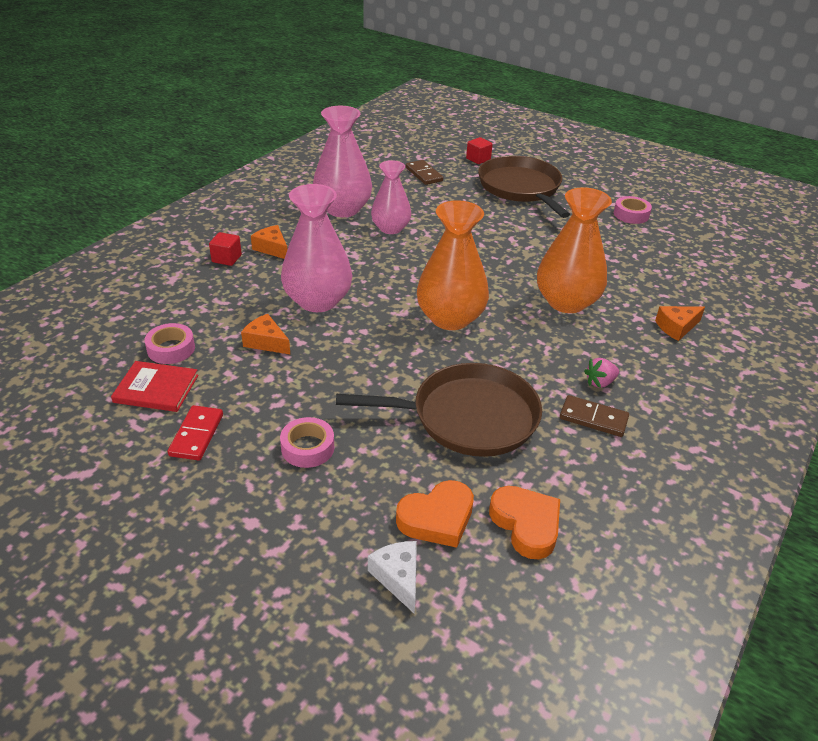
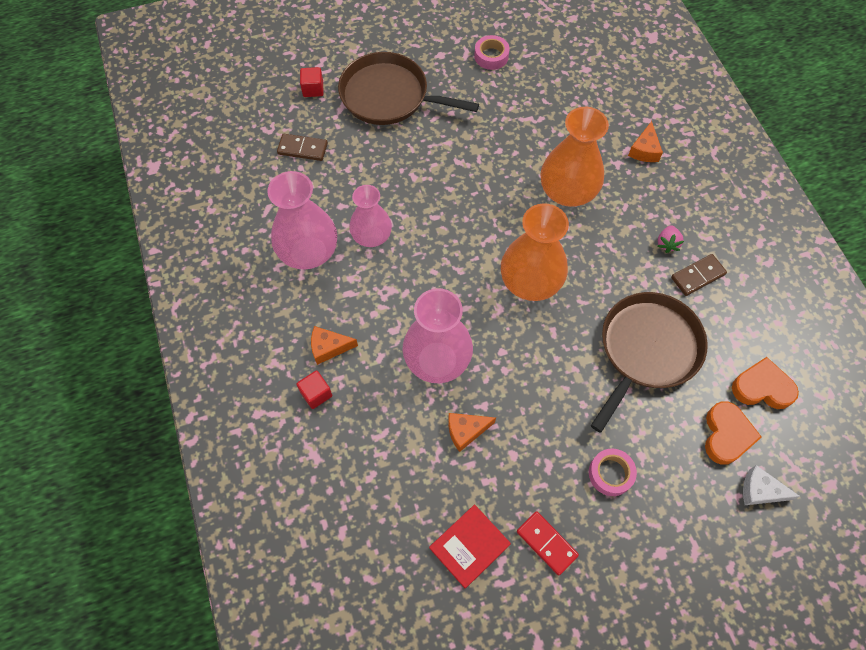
camera: 50 degrees left, 25 degrees up
pink tape [145,323,195,364] -> none

